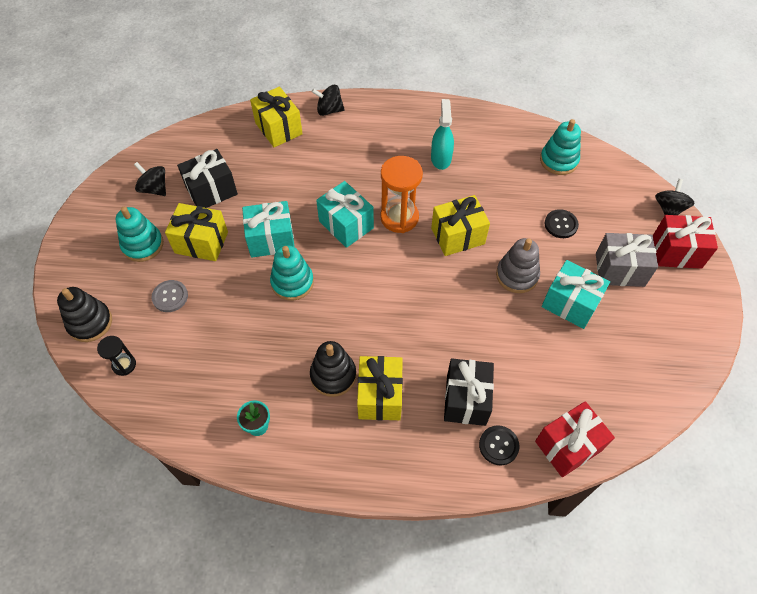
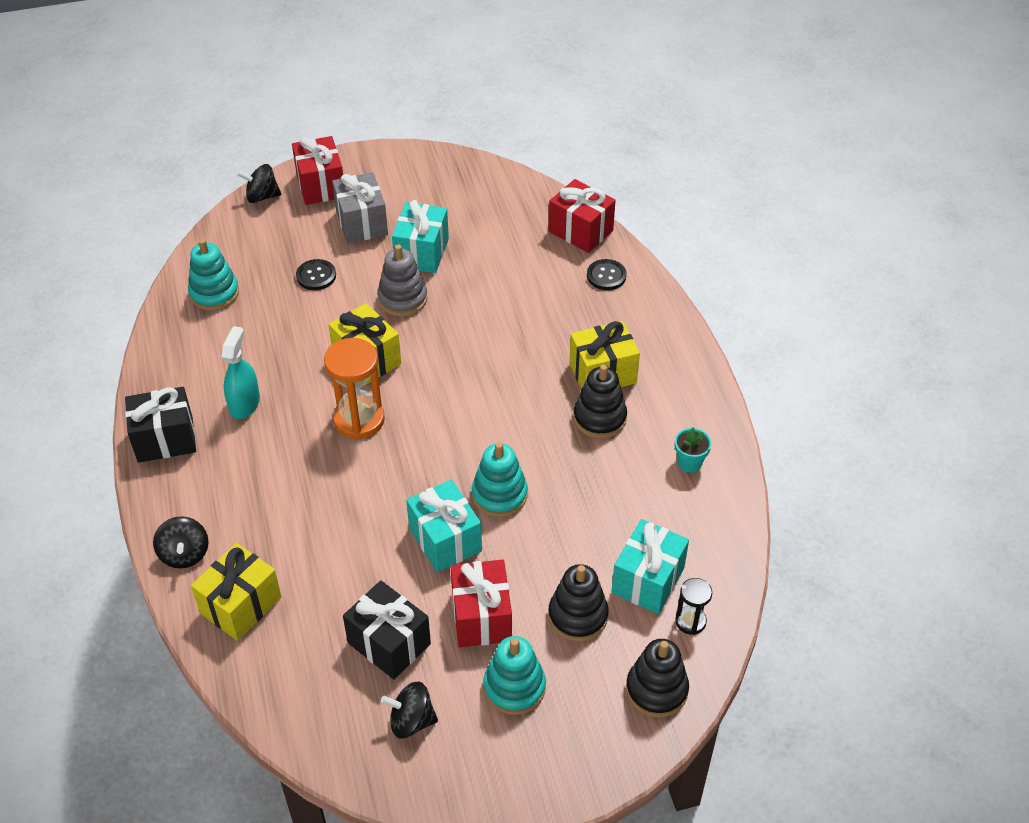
camera: 110 degrees left, 10 degrees down
black spinning top [134,162,166,196] -> black spinning top turned 75 degrees clockwise [381,682,438,738]
grey button [151,280,188,312] -> black stacking toy [548,564,609,641]
yellow gift [165,203,228,261] -> red gift [450,560,512,647]
turquoise gift [316,181,374,248] -> turquoise gift moved to [612,519,689,614]
turquoise spray bottle [431,99,454,170] -> turquoise spray bottle turned 120 degrees clockwise [222,326,260,419]
black gift [444,358,494,426] -> black gift moved to [125,387,196,463]

